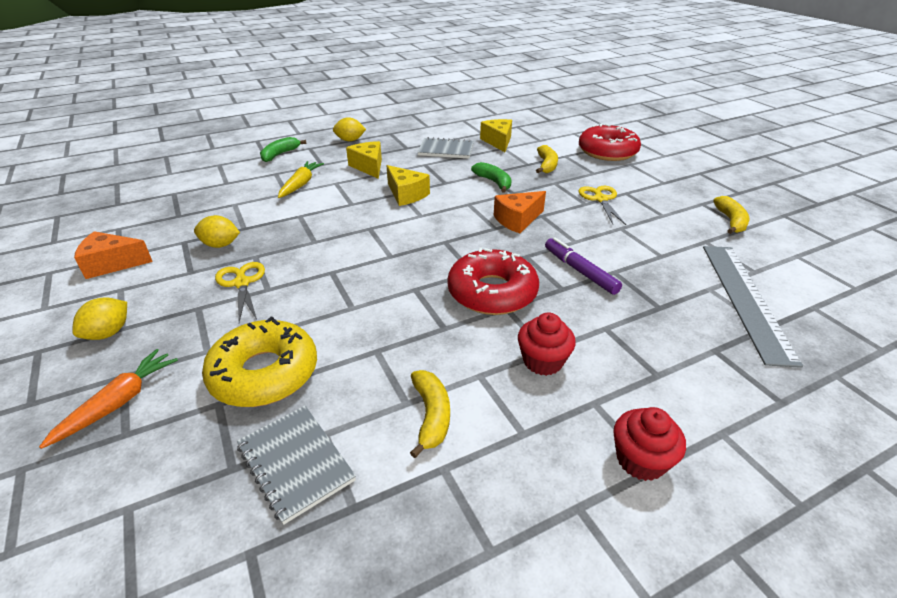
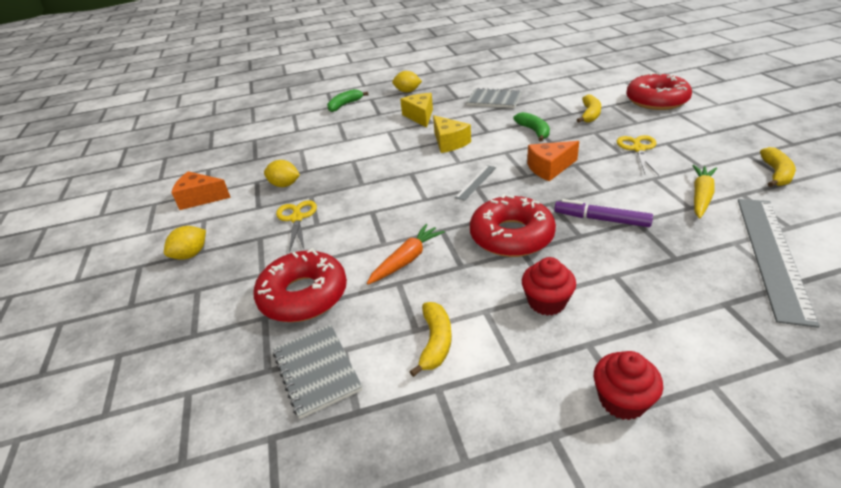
camera: 15 degrees right, 0 degrees up
orange carrot [39,349,178,449] -> orange carrot moved to [367,224,445,284]
yellow donut [202,316,317,407] -> red donut [254,248,347,322]
yellow carrot [278,161,324,198] -> yellow carrot moved to [693,165,717,218]
yellow cheese [480,119,512,152] -> none
purple marker [545,237,622,295] -> purple marker turned 45 degrees counterclockwise [554,199,653,227]
none -> grey ruler [455,165,496,201]

